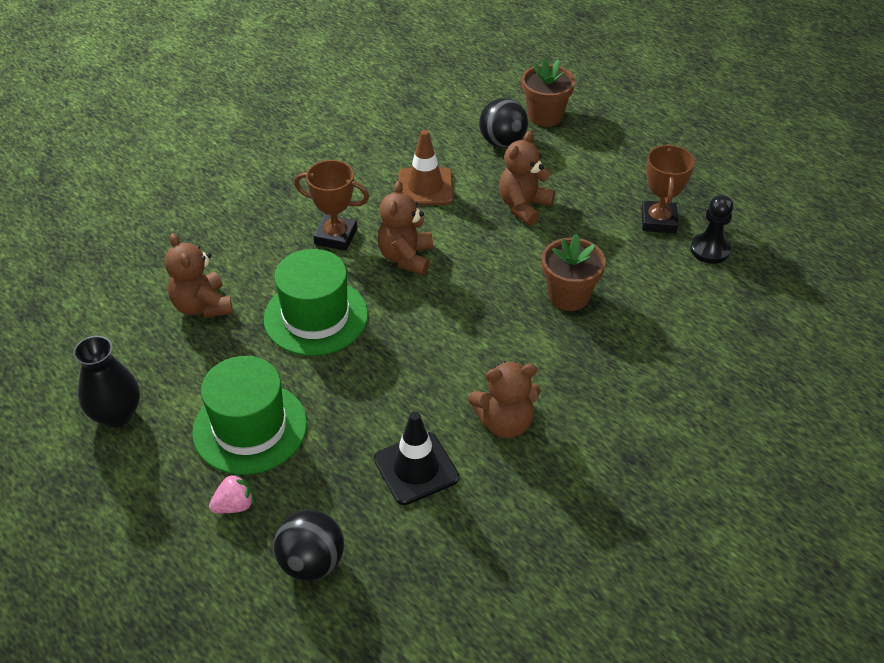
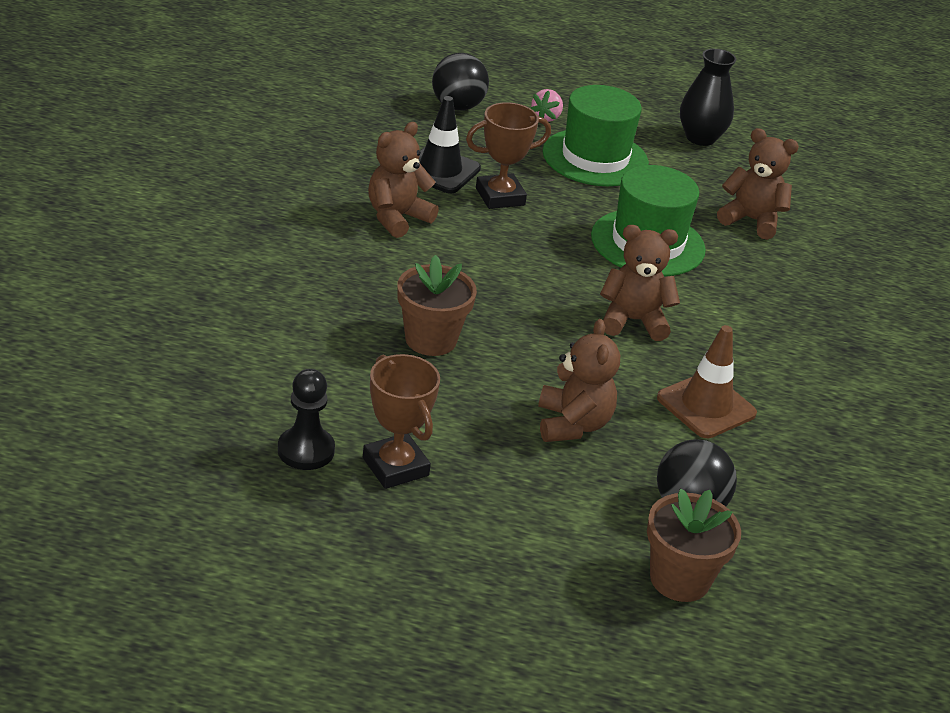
camera: 140 degrees right, 10 degrees down
brown trophy [294,160,369,251] -> brown trophy moved to [466,102,551,209]
brown teddy bear [377,181,433,275] -> brown teddy bear turned 60 degrees counterclockwise [600,225,680,341]

